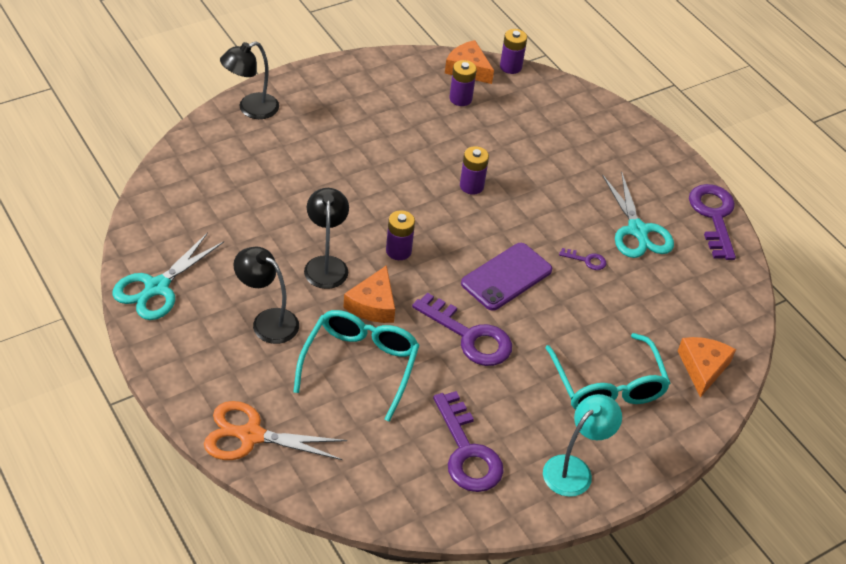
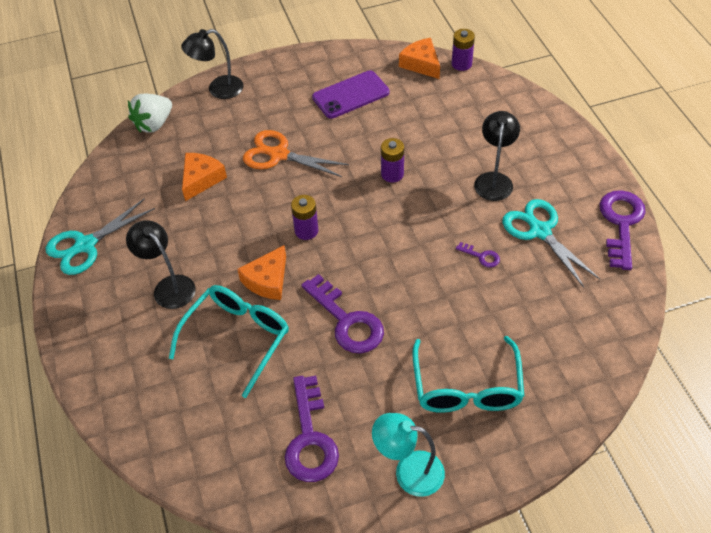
camera: 20 degrees right, 5 degrees up
orange scissors [204,401,347,460] -> orange scissors moved to [243,130,349,177]
black lamp [304,188,349,289] -> black lamp moved to [474,111,520,201]
purple battery [449,60,477,106] -> none
purple phone [461,243,552,311] -> purple phone moved to [312,70,390,119]
turquoise lamp [543,394,622,497] -> turquoise lamp turned 135 degrees counterclockwise [372,413,445,497]
turquoise scissors [602,172,674,258] -> turquoise scissors turned 150 degrees clockwise [502,199,600,287]
orange cheese [678,337,736,398] -> orange cheese moved to [182,153,227,201]
none -> white strawberry [128,94,172,133]

